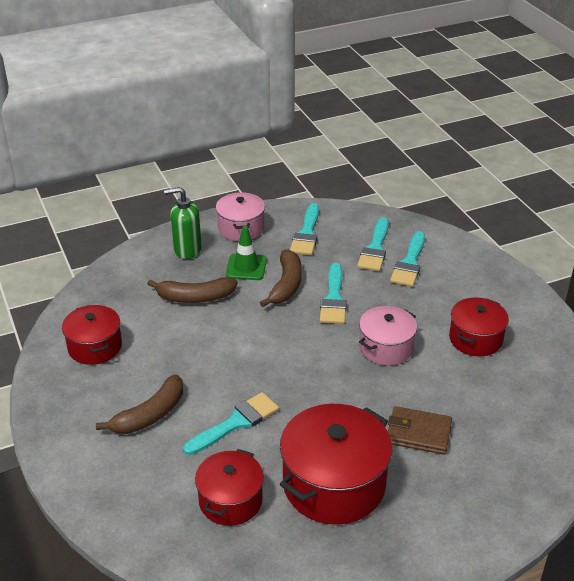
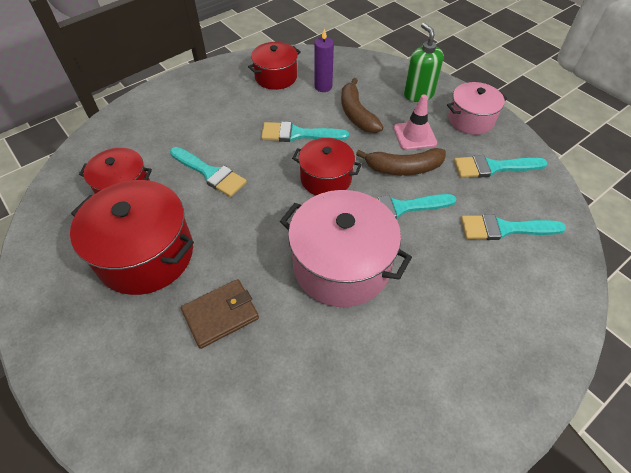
camera: 75 degrees right, 15 degrees up
brown banana [96,374,183,434] -> none
green traffic cone [226,226,267,280] -> pink traffic cone [394,94,437,150]
pink pot [359,306,417,366] -> pink pot [280,190,412,307], size x1.64
brown wallet [388,406,452,455] -> brown wallet turned 60 degrees clockwise [181,279,259,349]
turquoise brush [390,231,425,287] -> turquoise brush moved to [261,122,349,142]
red pot [449,297,509,356] -> red pot moved to [292,138,362,195]
none -> purple candle [314,28,334,92]

